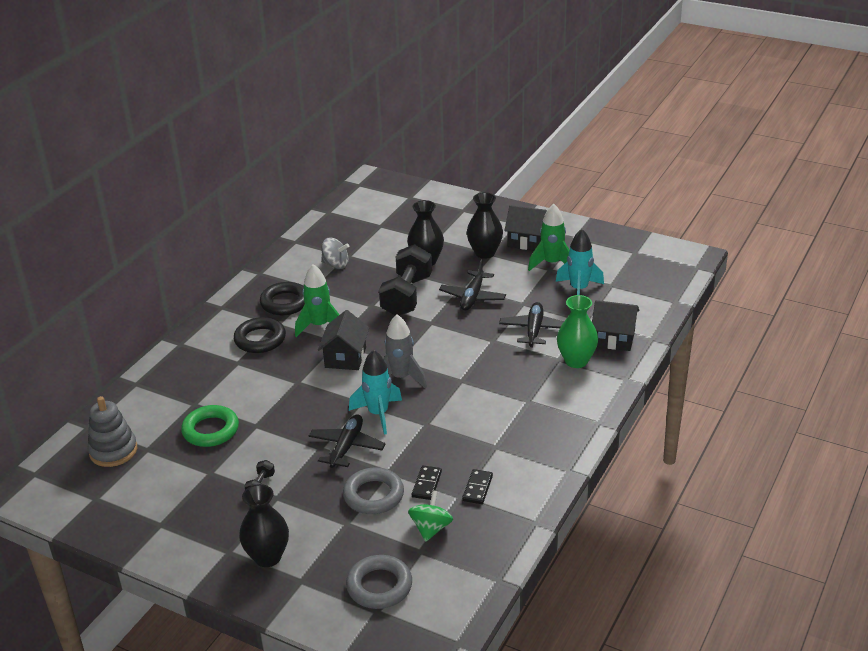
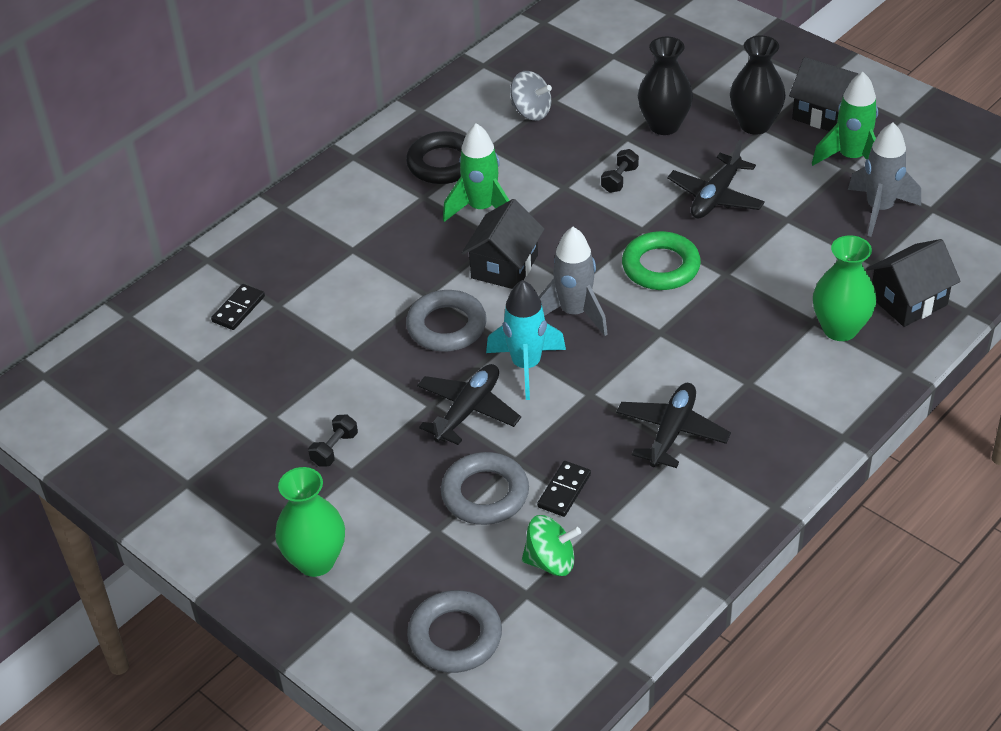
camera: 15 degrees right, 10 degrees up
grey stacking toy [87,396,137,467] -> none
green ring [181,405,239,447] -> green ring moved to [622,231,701,290]
black ring [234,317,286,353] -> none
black vase [239,484,289,567] -> green vase [275,467,345,577]
black dumbbell [379,244,432,316] -> black dumbbell [601,149,639,193], size x0.41
green spinning top [408,490,453,542] -> green spinning top turned 60 degrees clockwise [522,515,581,576]
black domino [462,469,493,504] -> black domino moved to [211,284,265,330]
black plane [499,302,564,347] -> black plane moved to [616,383,731,468]
turquoise rocket [556,229,604,295] -> grey rocket [848,123,921,237]
black house [592,300,639,351] -> black house turned 60 degrees counterclockwise [867,239,961,327]
none -> grey ring [406,290,487,351]

